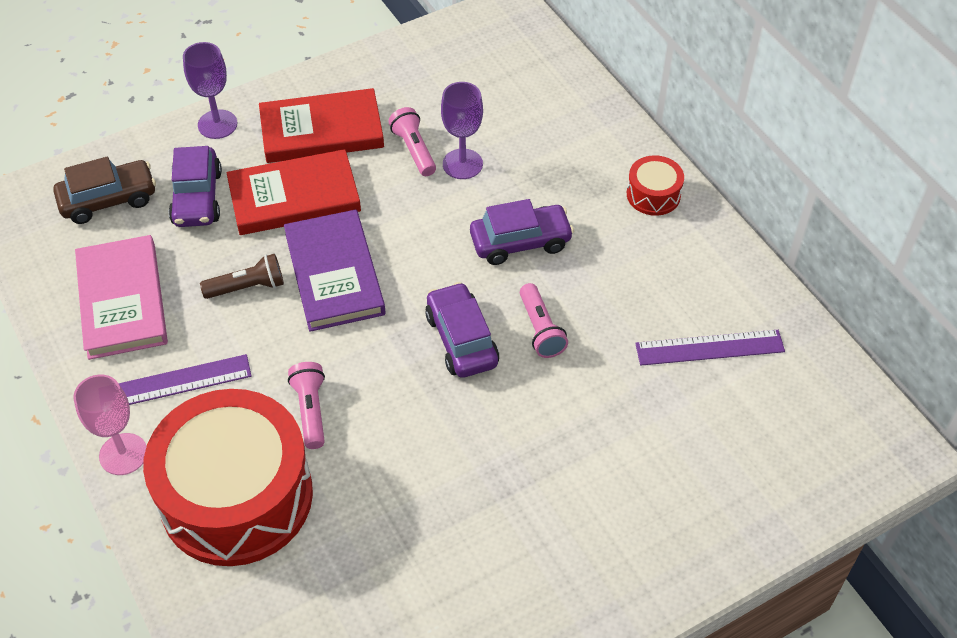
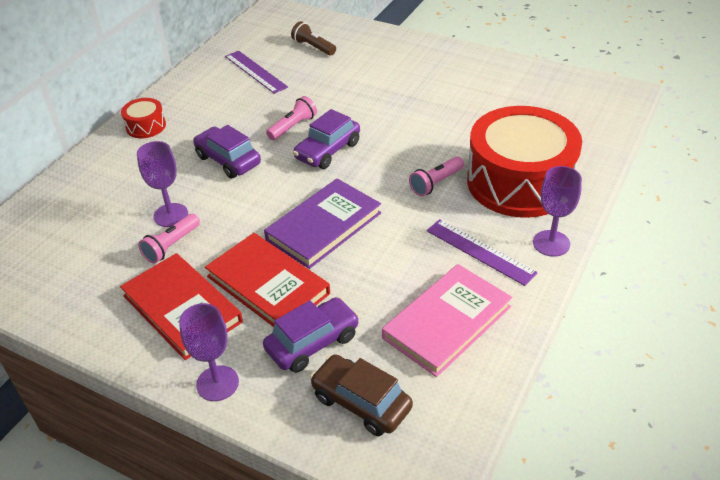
camera: 120 degrees left, 10 degrees down
pink goblet [74,375,147,475] -> purple goblet [533,166,582,257]
brown flashlight [200,254,284,299] -> brown flashlight moved to [291,21,336,56]

